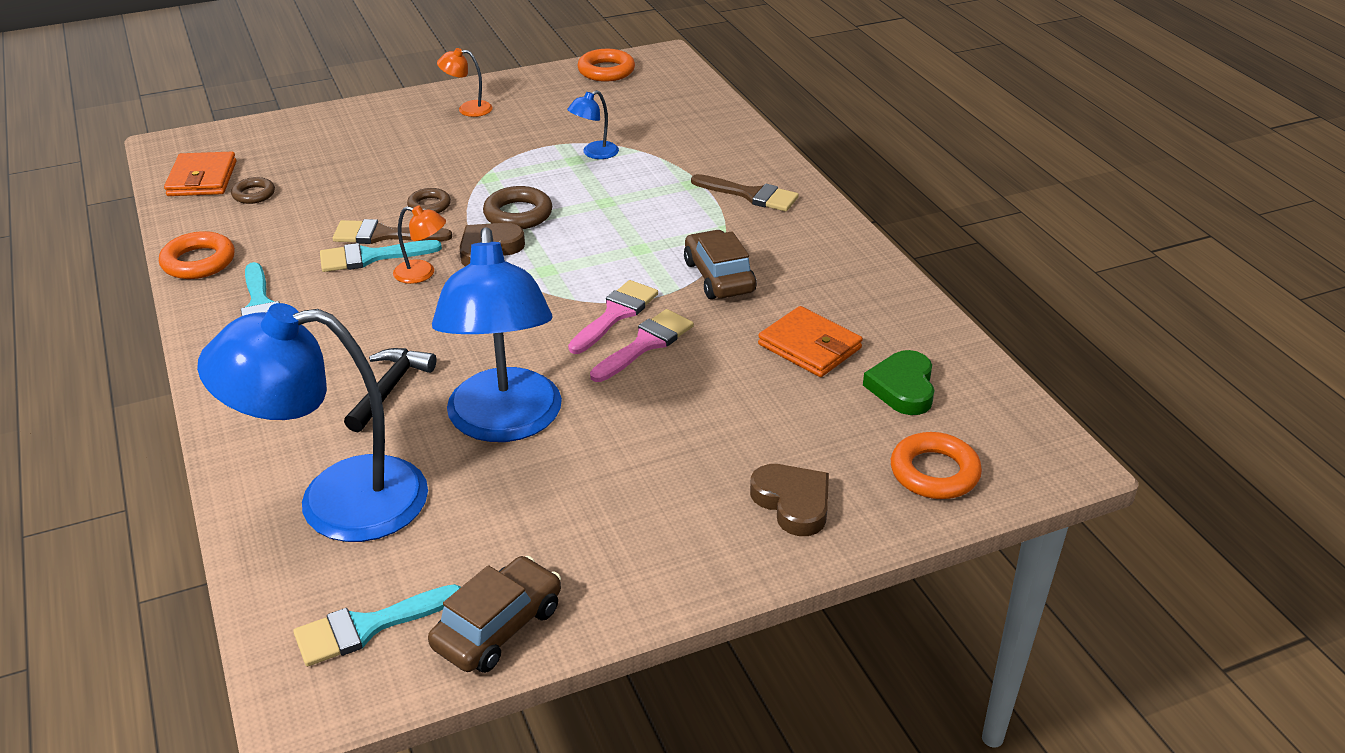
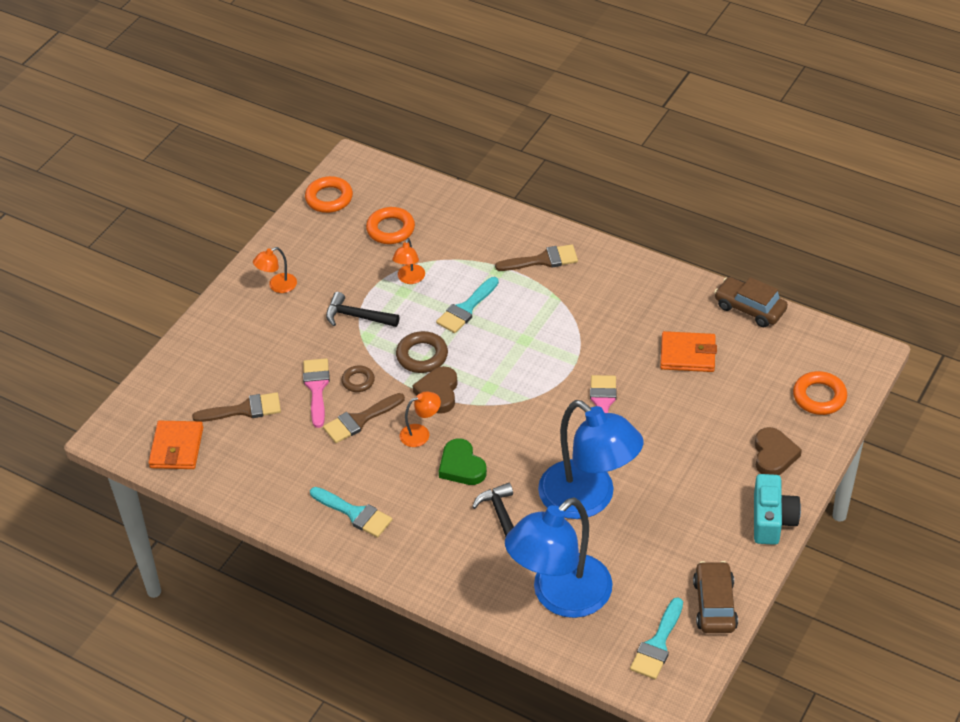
camera: 35 degrees left, 10 degrees up
orange ring [159,231,235,279] -> orange ring moved to [366,207,415,244]
orange wallet [164,152,237,196] -> orange wallet turned 45 degrees clockwise [148,421,203,469]
brown ring [231,177,275,204] -> none
turquoise brush [320,240,442,272] -> turquoise brush moved to [436,277,499,333]
blue lamp [567,90,619,159] -> orange lamp [392,238,425,284]
pink brush [568,280,658,354] -> pink brush moved to [303,358,330,428]
brown car [684,230,756,299] -> brown car moved to [714,277,788,327]
brown heart [750,464,829,536] -> brown heart turned 75 degrees clockwise [755,427,802,475]
green heart [863,350,934,415] -> green heart moved to [439,439,487,485]
none -> brown brush [192,392,281,422]
none -> black hammer [326,292,399,327]
none -> turquoise camera [754,474,801,545]

